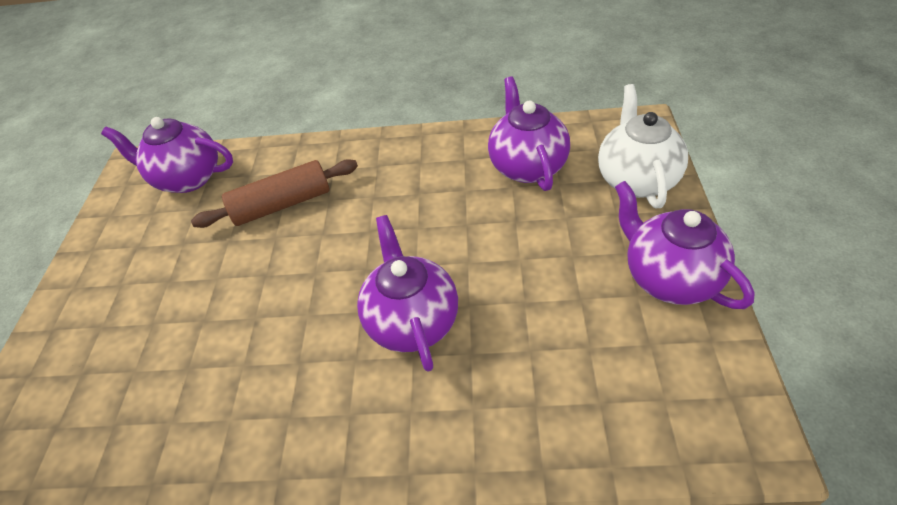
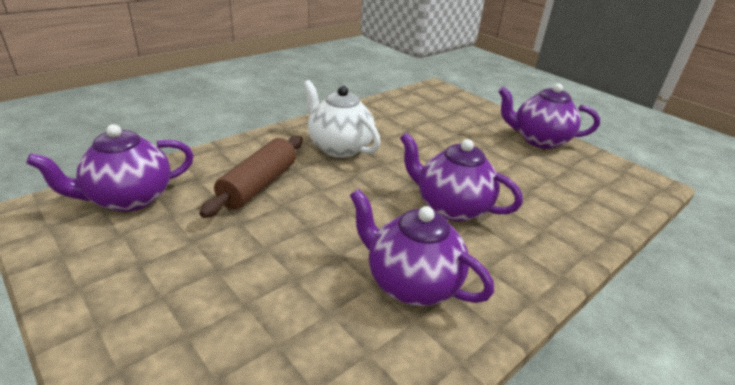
camera: 50 degrees left, 15 degrees down
purple teapot [488,76,570,191] -> purple teapot moved to [350,189,494,306]
white teapot [598,84,688,208] -> white teapot moved to [303,80,381,158]

